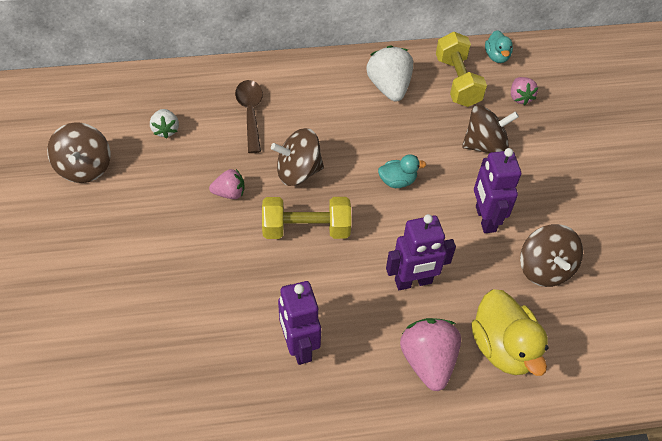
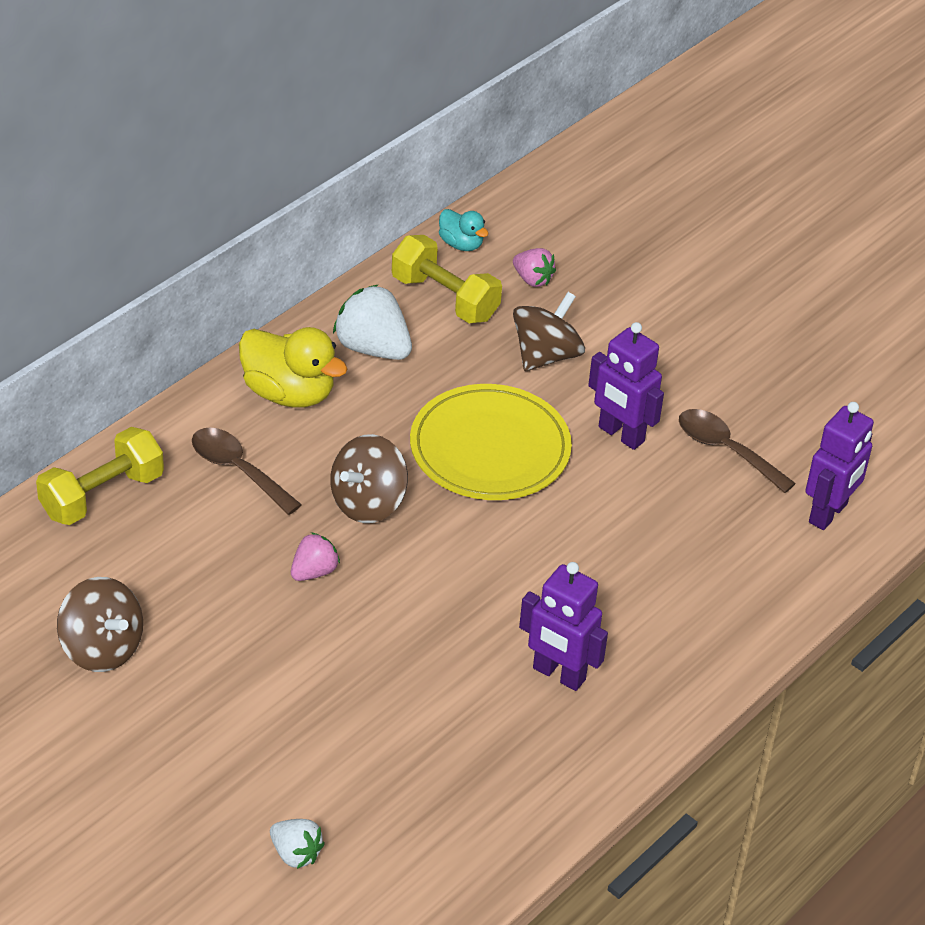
camera: 40 degrees left, 10 degrees down
white strawberry [150,109,179,139] -> white strawberry moved to [270,819,325,869]
yellow dumbbell [262,197,351,239] -> yellow dumbbell moved to [36,427,164,525]
turquoise duck [378,154,426,188] -> yellow plate [410,384,572,500]
purple robot [386,214,456,290] -> purple robot moved to [805,402,874,530]
pink strawberry [400,318,461,391] -> none
yellow duck [471,289,549,376] -> yellow duck moved to [239,327,347,408]
brown spinning top [520,224,583,287] -> brown spoon [679,409,796,493]

